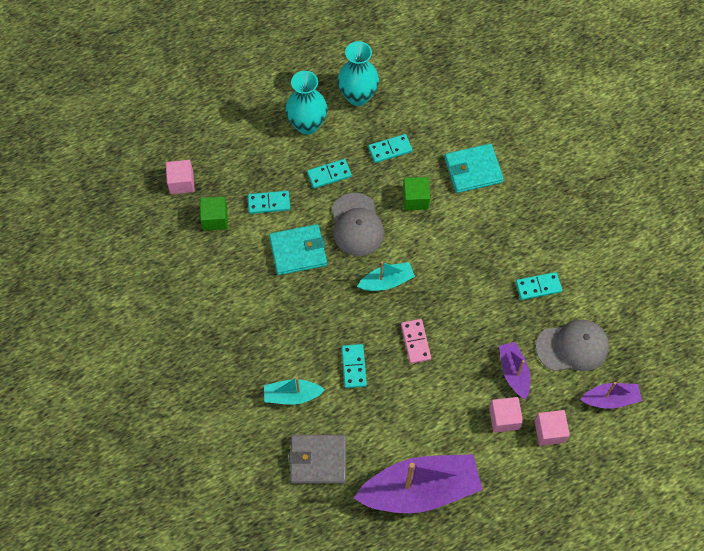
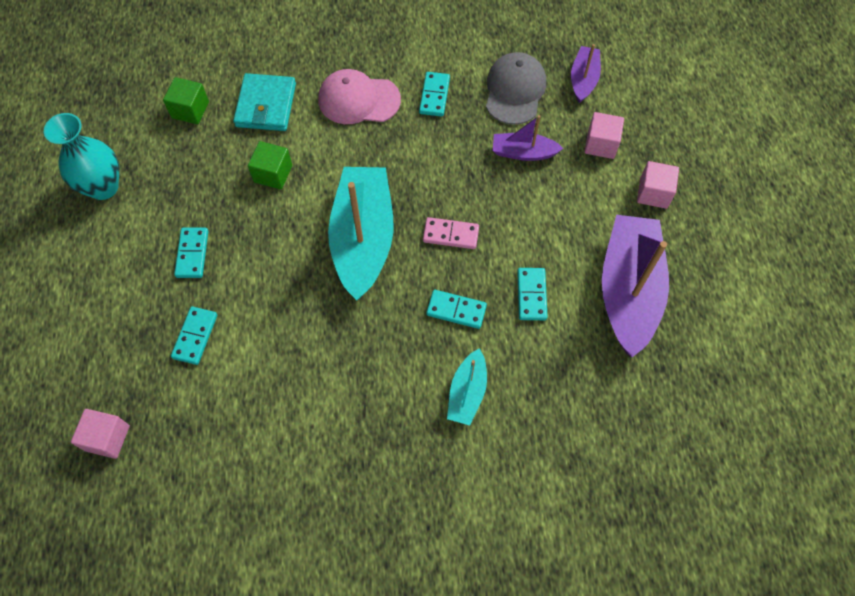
camera: 70 degrees left, 0 degrees up
green cube [200,196,228,231] -> green cube moved to [163,77,209,124]
turquoise wallet [269,224,327,275] -> none
turquoise vase [285,71,327,135] -> none
grey wallet [289,435,346,484] -> none
grey cap [332,193,384,256] -> none
turquoise boat [357,262,415,291] -> turquoise boat [328,167,394,300], size x2.00
turquoise domino [368,134,412,163] -> turquoise domino moved to [517,268,548,320]
pink cube [489,397,523,433] -> pink cube moved to [637,161,679,209]
none -> pink cap [319,69,401,124]

